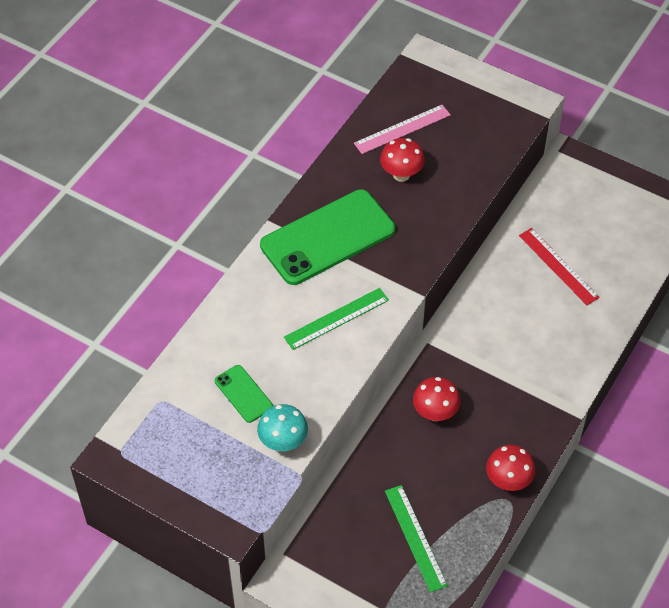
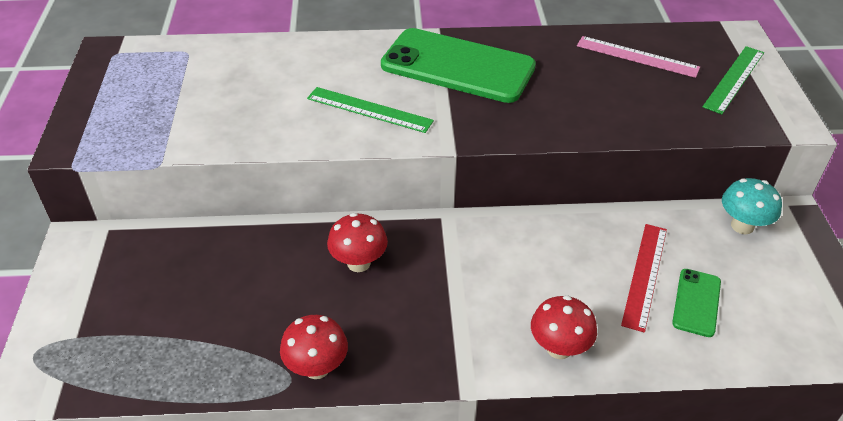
camera: 55 degrees right, 10 degrees down
green phone [215,365,273,423] -> green phone moved to [672,269,721,337]
turquoise mushroom [257,404,308,451] -> turquoise mushroom moved to [722,178,782,234]
red mushroom [380,138,425,182] -> red mushroom moved to [531,295,597,359]
green ruler [385,485,448,592] -> green ruler moved to [703,46,764,114]

